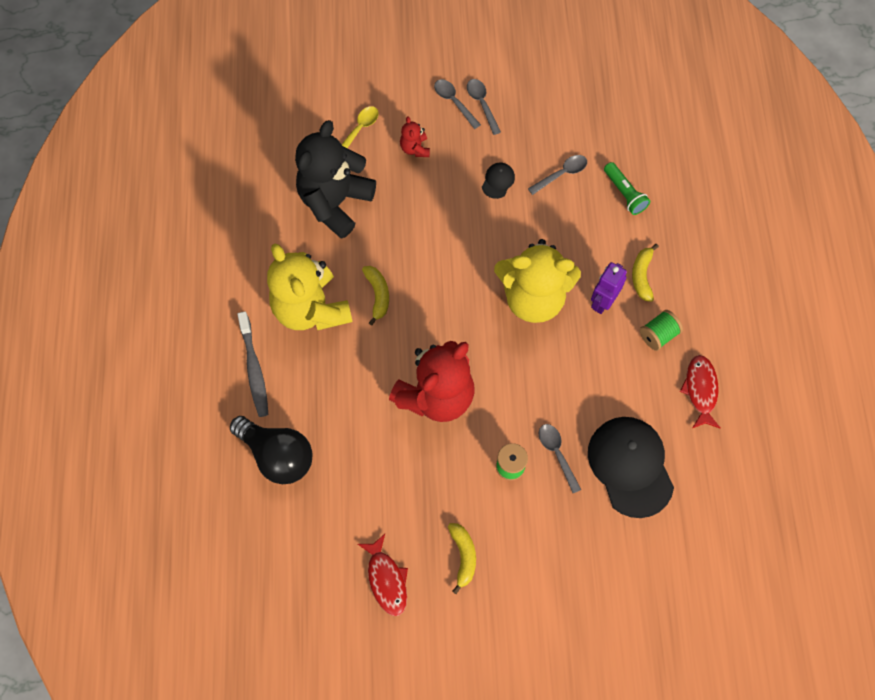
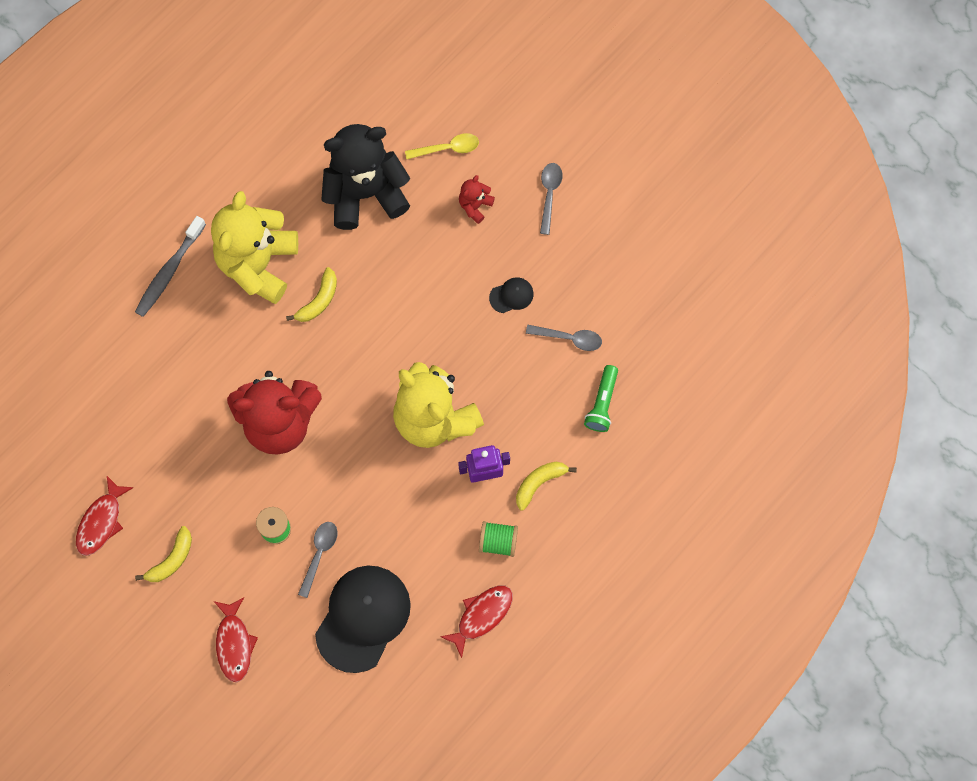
camera: 45 degrees right, 5 degrees up
black light bulb [230,416,313,484] -> none
grey spoon [467,79,501,135] -> none
none -> red fish [214,597,258,682]

